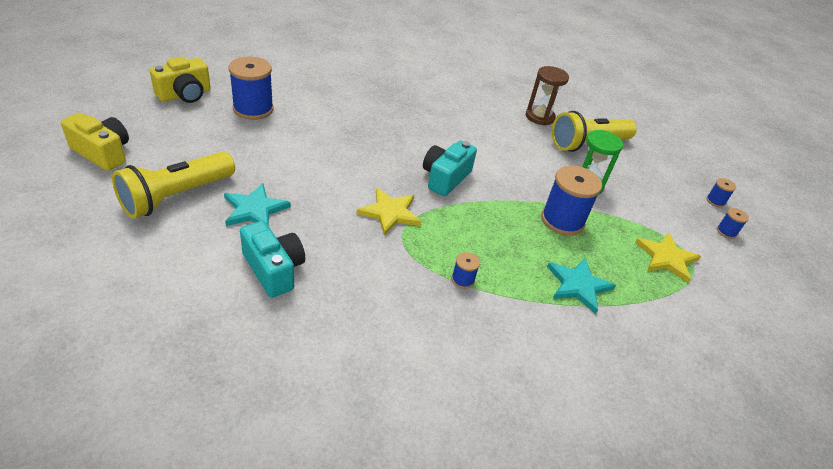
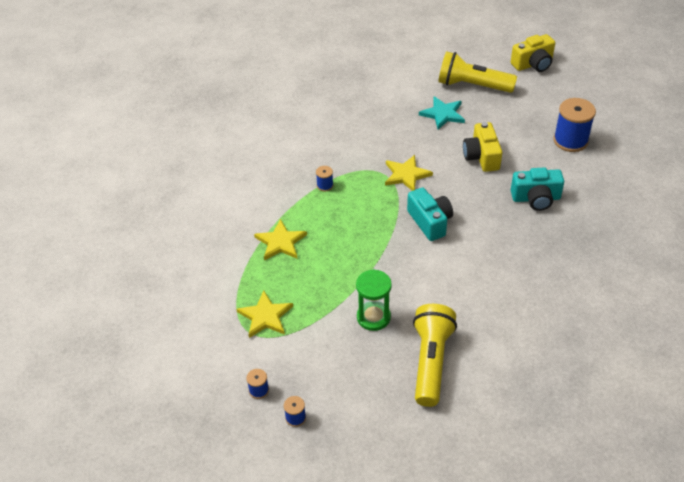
camera: 130 degrees right, 5 degrees up
yellow flashlight [112,152,235,219] -> yellow flashlight turned 60 degrees counterclockwise [438,51,517,93]
yellow camera [150,56,211,103] -> yellow camera moved to [463,122,502,172]
turquoise camera [240,221,305,298] -> turquoise camera moved to [511,167,564,211]
brown hourglass [526,66,569,126] -> none
blue spool [541,165,602,236] -> none
turquoise star [547,258,616,314] -> yellow star [254,219,307,261]

